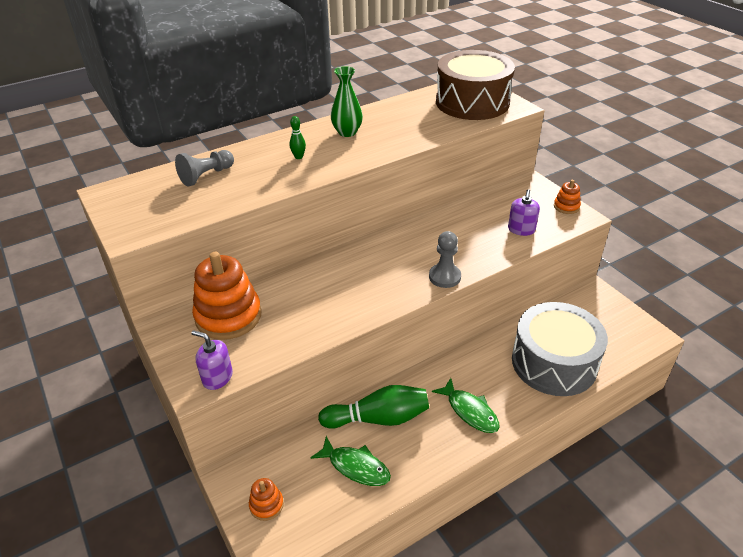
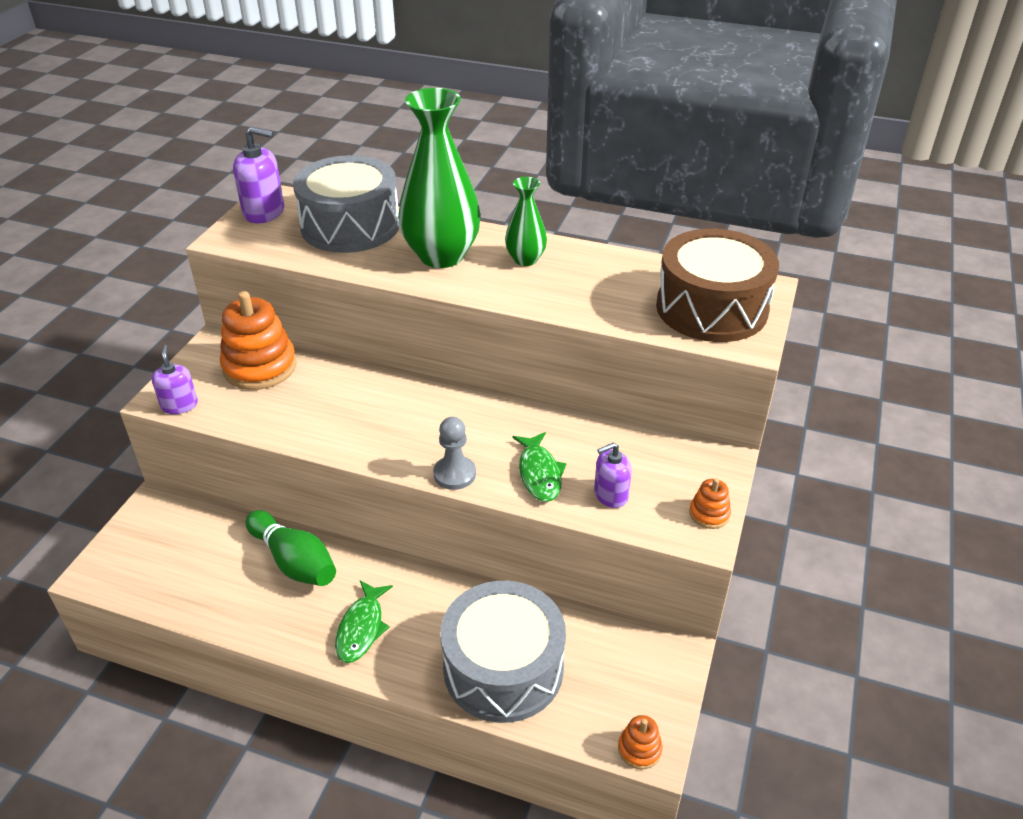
camera: 50 degrees right, 0 degrees up
grey pawn [175,150,234,186] -> grey drum [293,155,400,253]
orange stacking toy [249,478,284,521] -> orange stacking toy moved to [618,715,663,769]
green bowling pin [289,116,306,159] -> green vase [398,88,481,268]
green fish [310,436,391,486] -> green fish moved to [512,432,567,502]
none -> purple soap dispenser [233,126,284,223]

